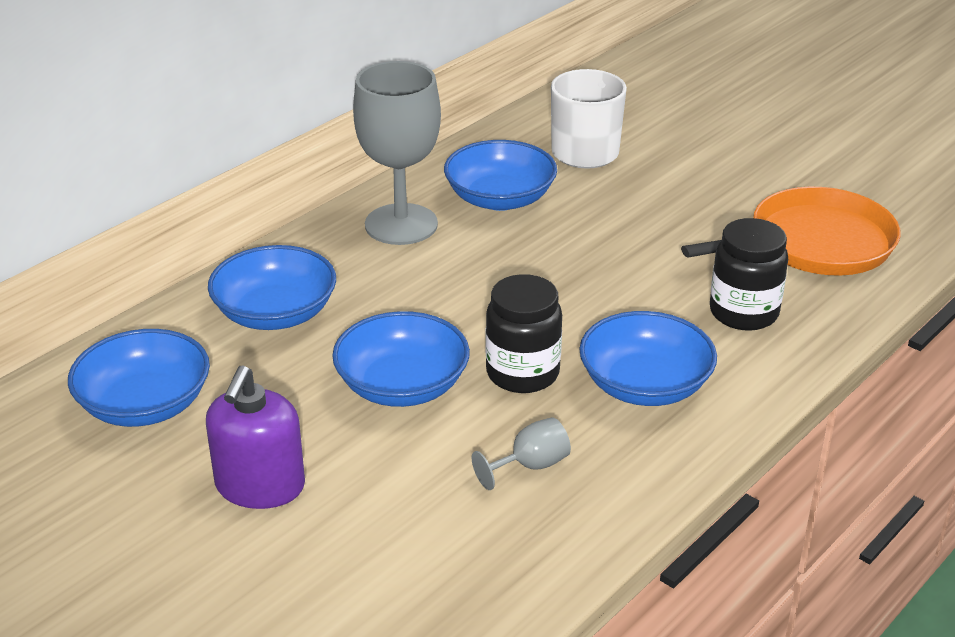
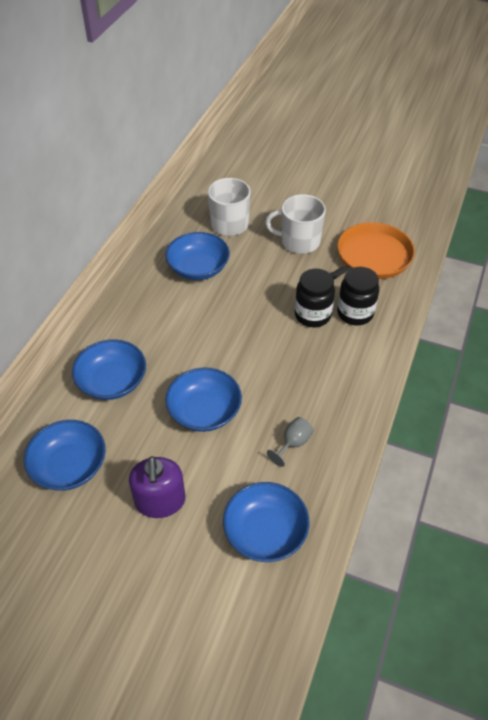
camera: 20 degrees left, 15 degrees up
grey goblet [353,61,441,245] -> none
black jar [485,274,562,393] -> black jar moved to [295,268,335,327]
blue bowl [579,311,717,406] -> blue bowl moved to [223,482,310,562]
none -> white mug [265,194,326,254]

